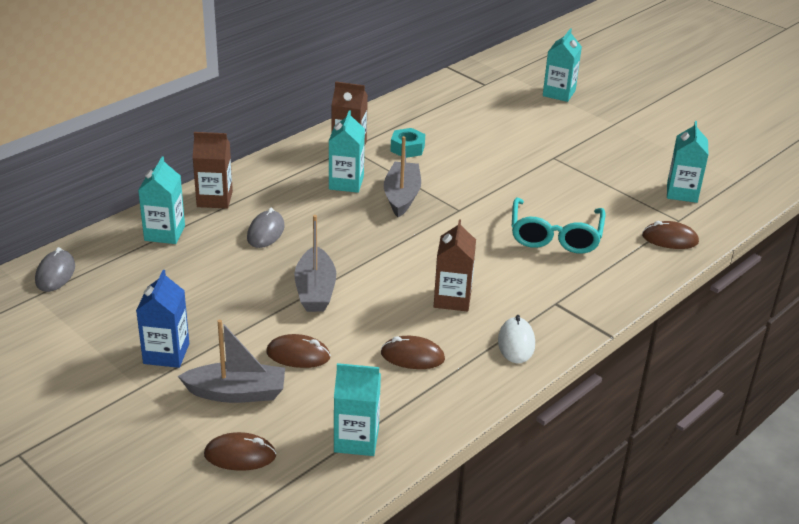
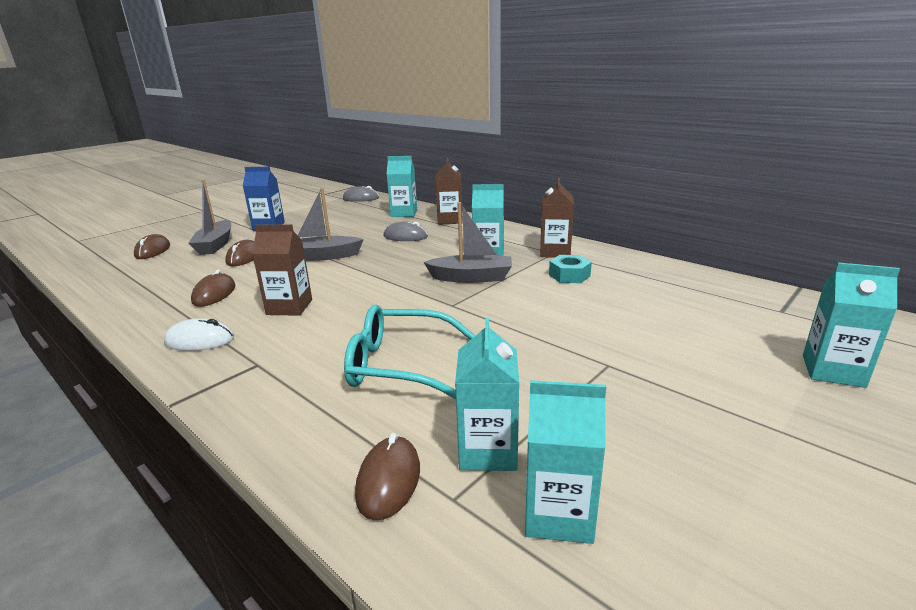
camera: 90 degrees right, 10 degrees down
turquoise carton [334,363,381,456] -> turquoise carton moved to [455,318,519,471]

